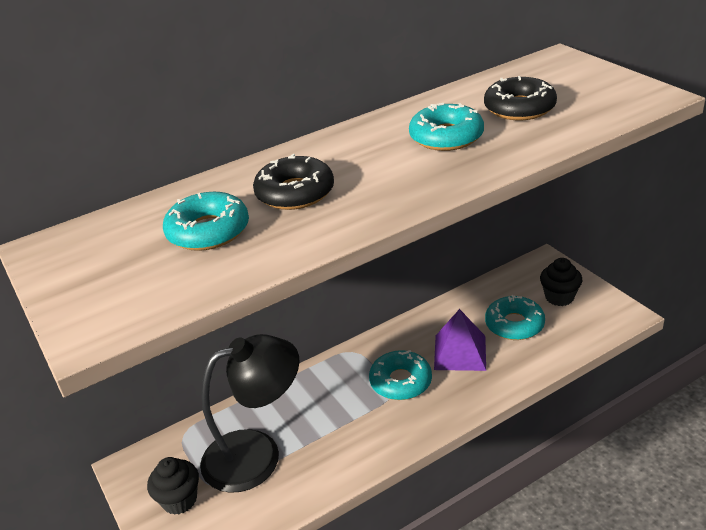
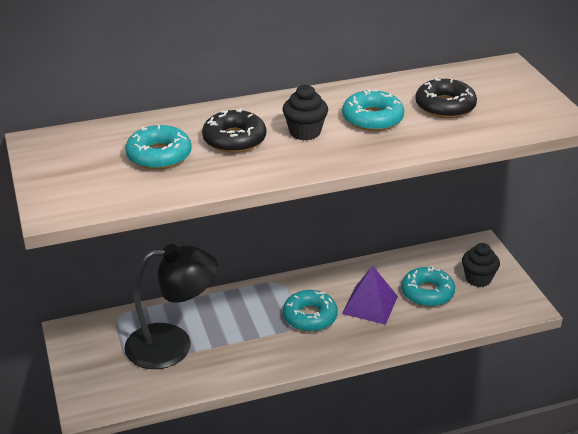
camera: 10 degrees right, 0 degrees up
black cupcake [147,457,199,515] -> black cupcake moved to [283,85,328,140]

